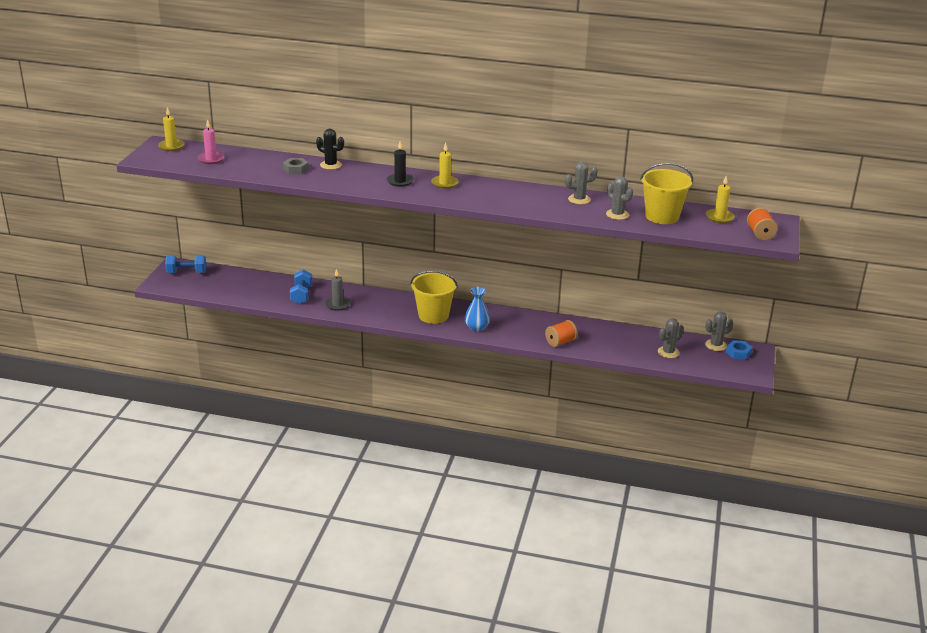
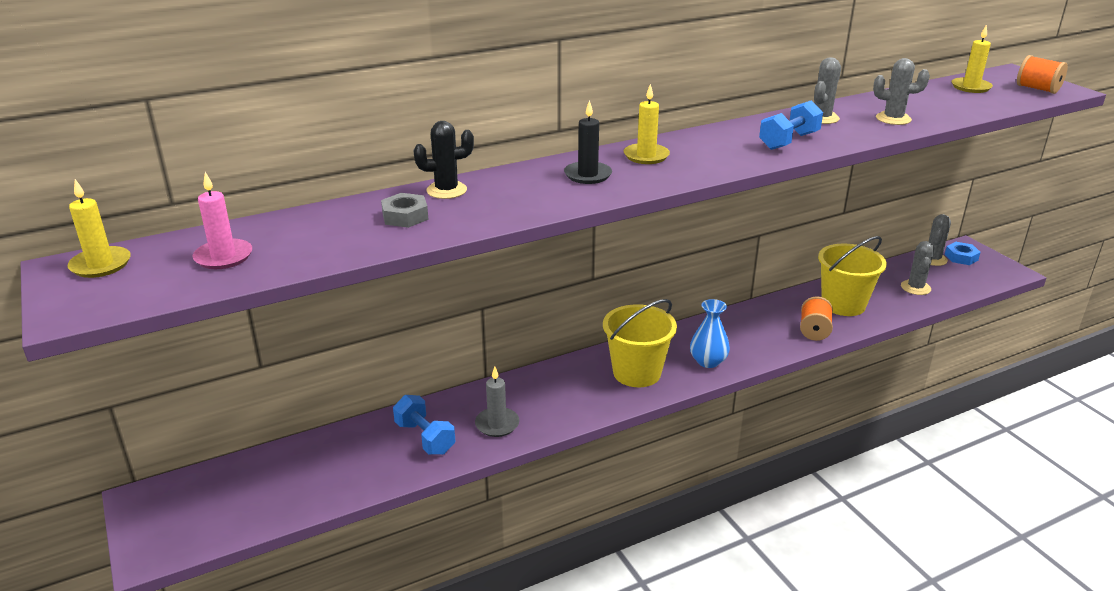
camera: 40 degrees left, 0 degrees up
blue dumbbell [165,256,206,273] -> blue dumbbell moved to [759,100,823,150]
yellow bucket [640,163,693,224] -> yellow bucket moved to [818,236,887,316]

